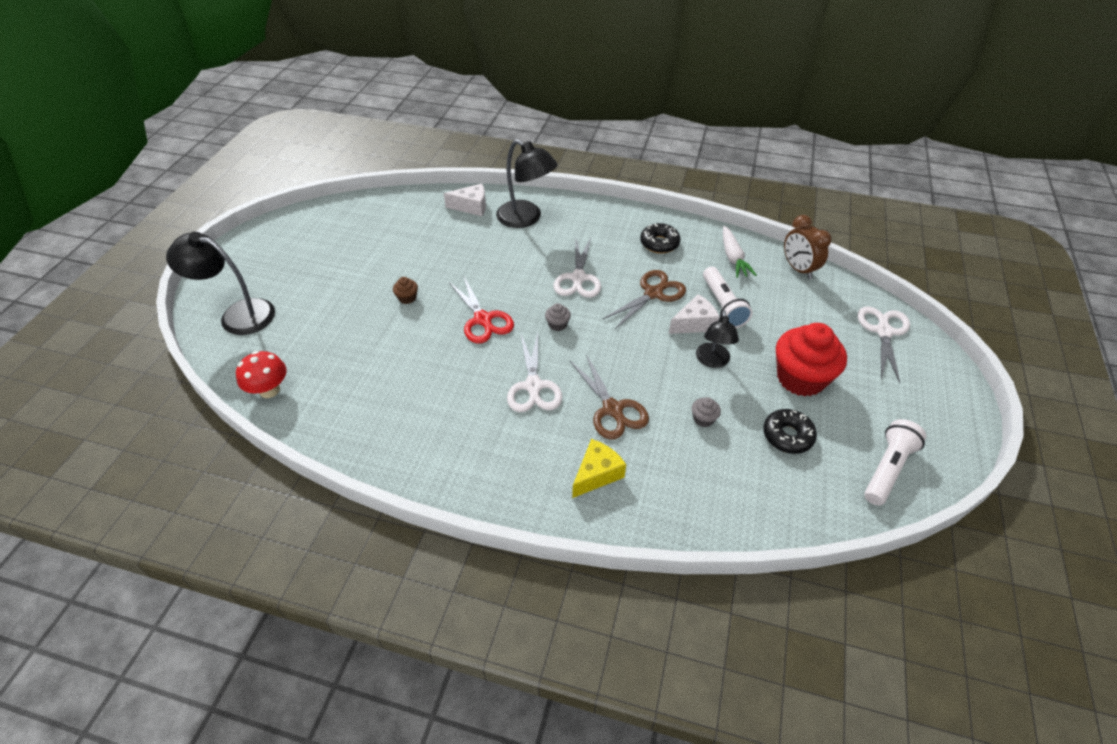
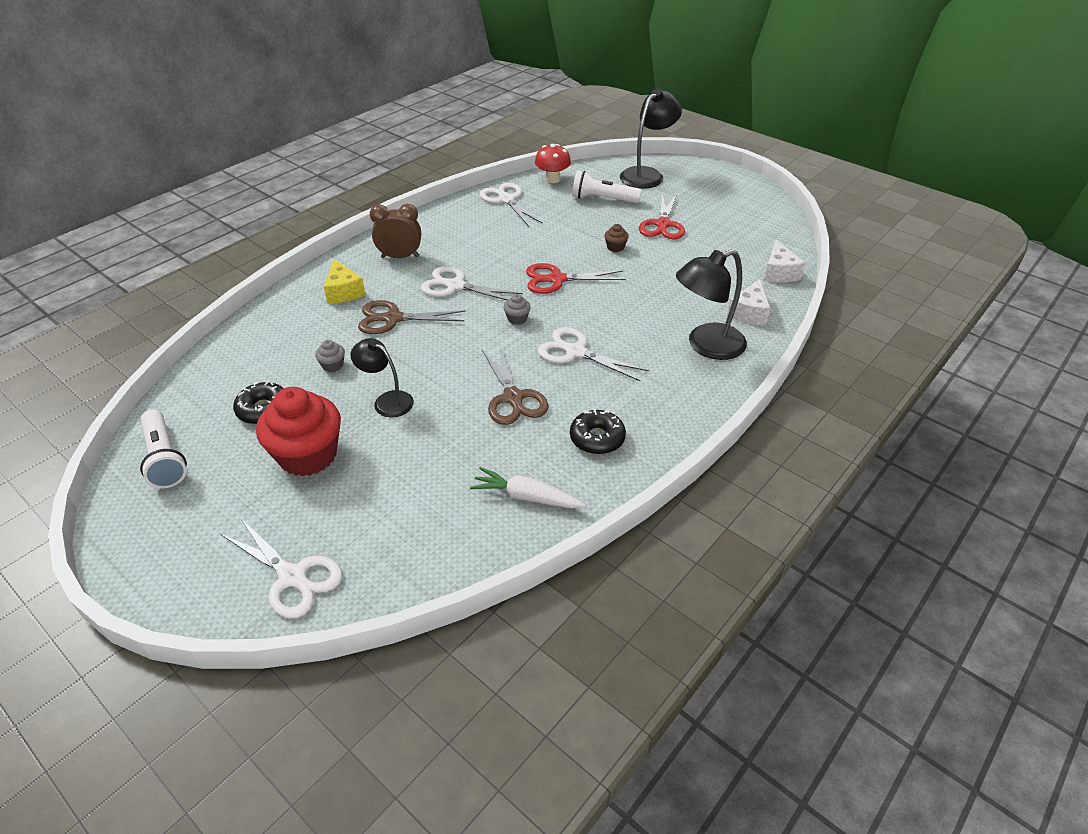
camera: 115 degrees right, 5 degrees down
white cheese [669,294,720,334] -> white cheese moved to [764,240,805,282]
white flashlight [703,267,752,328] -> white flashlight moved to [572,170,642,203]
brown clock [784,215,831,279] -> brown clock moved to [370,204,421,258]
none -> white scissors [480,183,543,226]
none -> red scissors [639,194,685,239]

